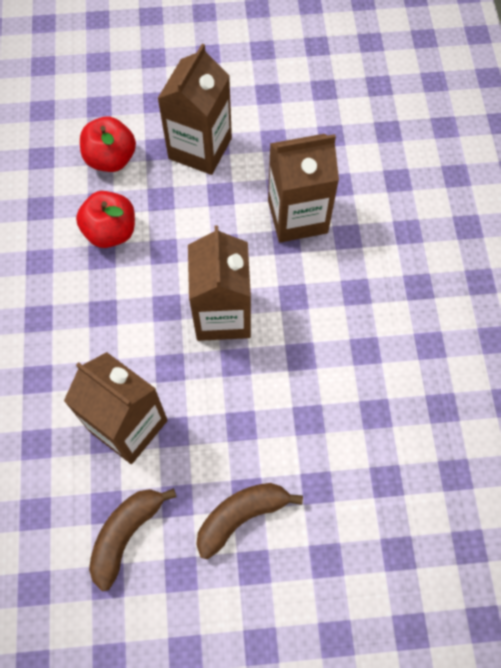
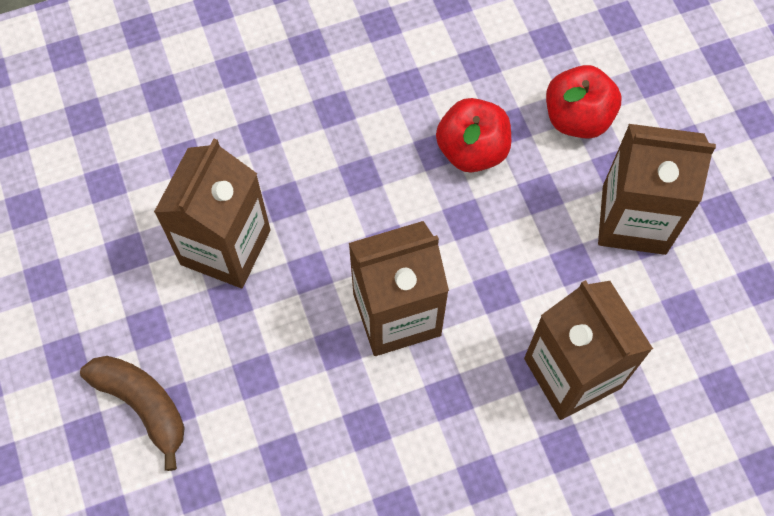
camera: 75 degrees right, 0 degrees up
brown banana [89,488,176,591] -> none

